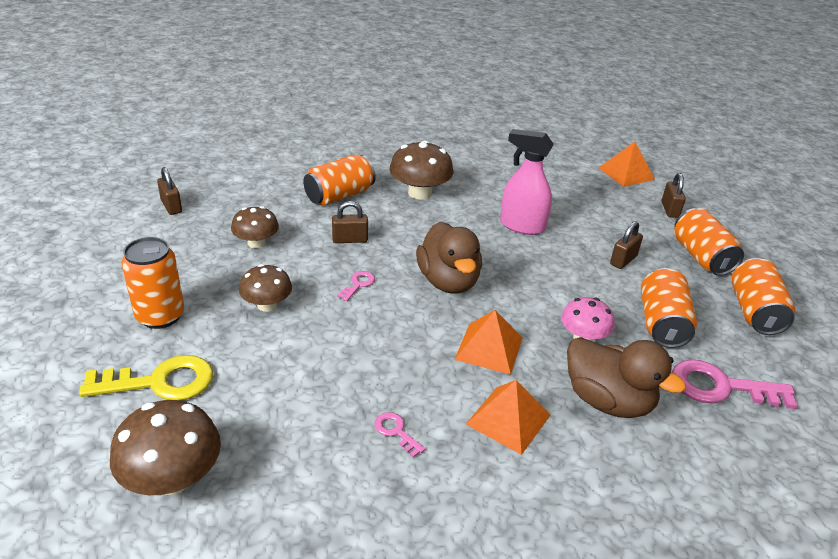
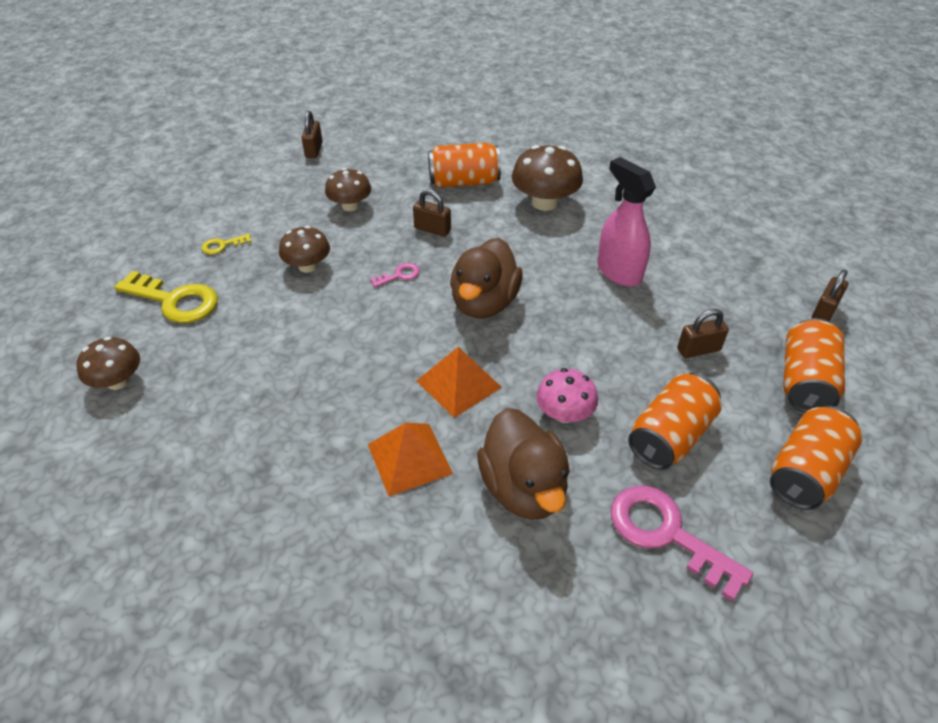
camera: 35 degrees right, 10 degrees up
brown mushroom [110,400,221,495] -> brown mushroom [77,337,140,390], size x0.65
orange can [121,237,184,329] -> yellow key [201,234,252,255]
pink key [374,412,425,458] -> none
orange pyramid [599,142,655,187] -> none

